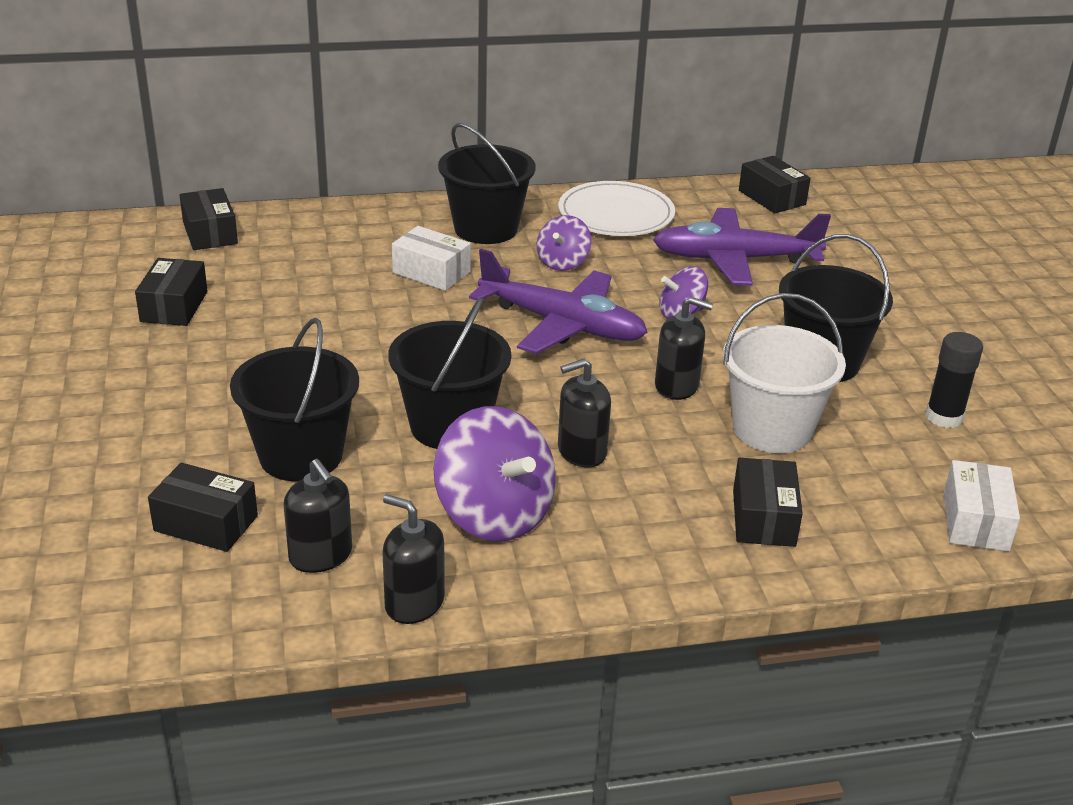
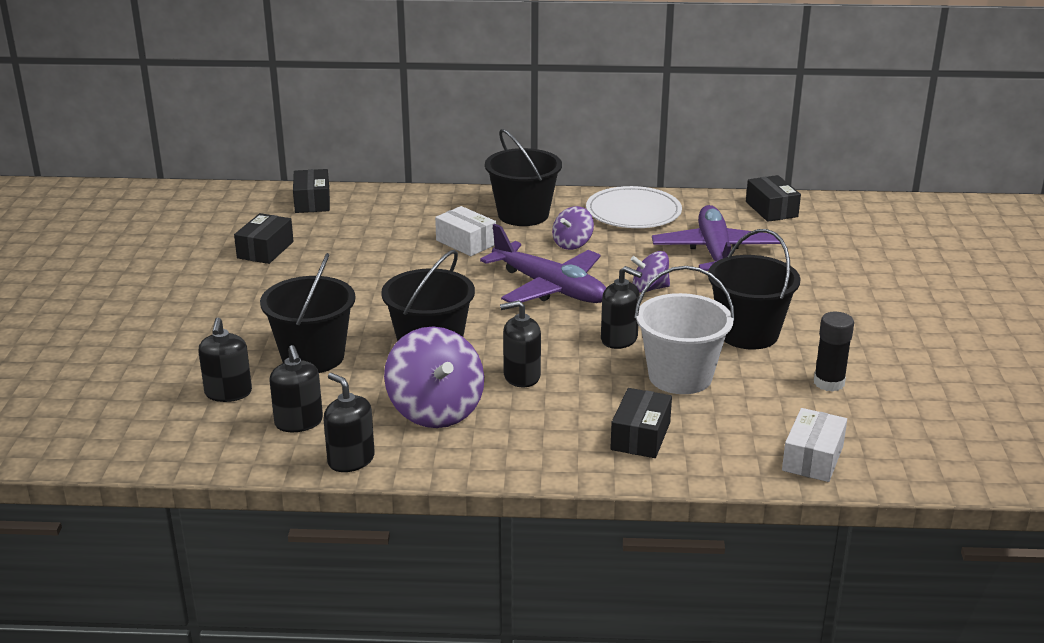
camera: 15 degrees right, 5 degrees down
black box [148,463,258,552] -> black soap dispenser [198,318,252,402]
purple plane [653,208,831,286] -> purple plane turned 75 degrees clockwise [652,205,781,271]

